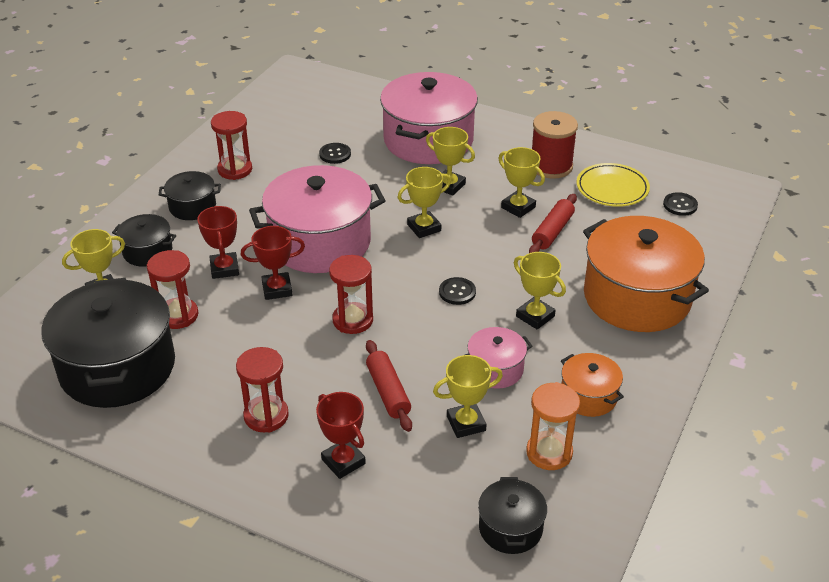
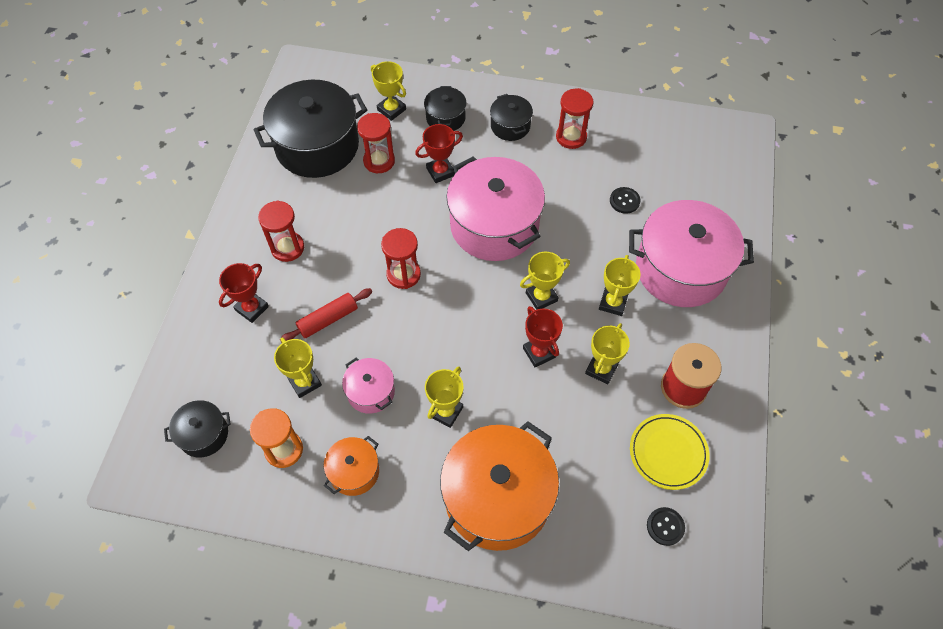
camera: 75 degrees right, 20 degrees up
red trophy [241,226,305,300] -> red trophy moved to [523,306,563,367]
yellow trophy [398,167,451,238] -> yellow trophy turned 75 degrees counterclockwise [520,252,570,310]
black button [439,277,476,305] -> none
red rolling pin [529,194,577,253] -> none

